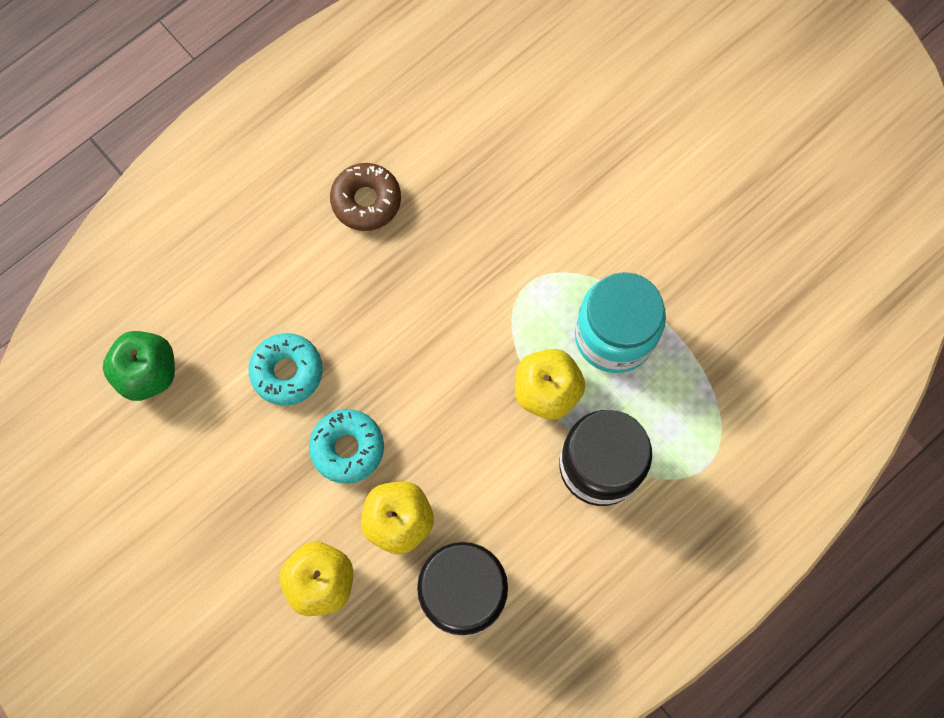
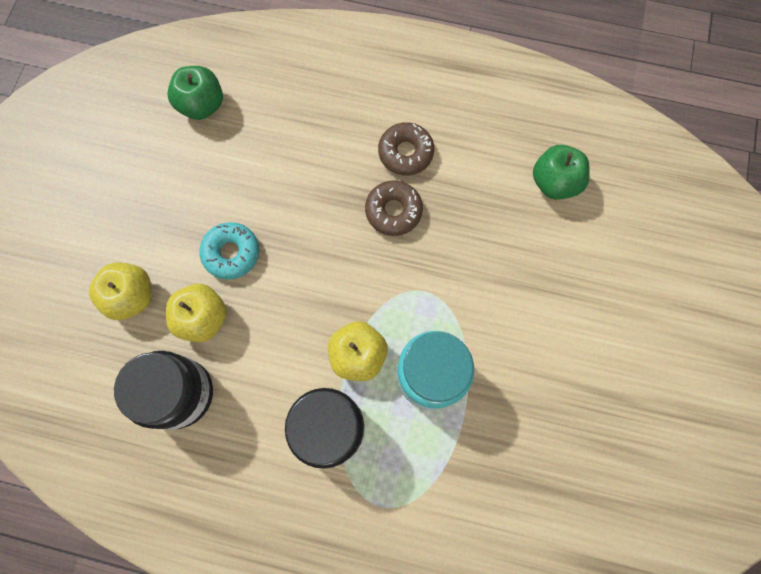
camera: 55 degrees right, 0 degrees up
turquoise donut [248,333,323,406] -> none
none -> brown donut [365,180,423,236]
none -> green apple [533,145,590,200]

